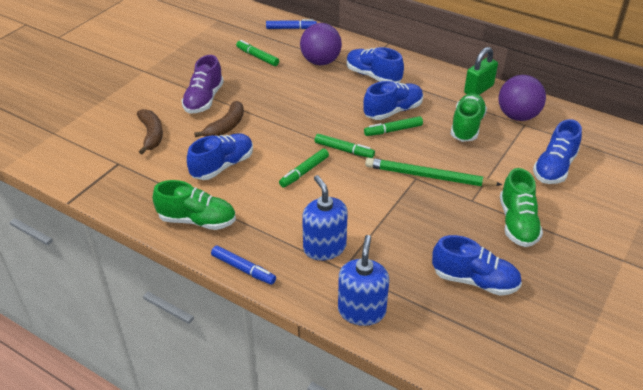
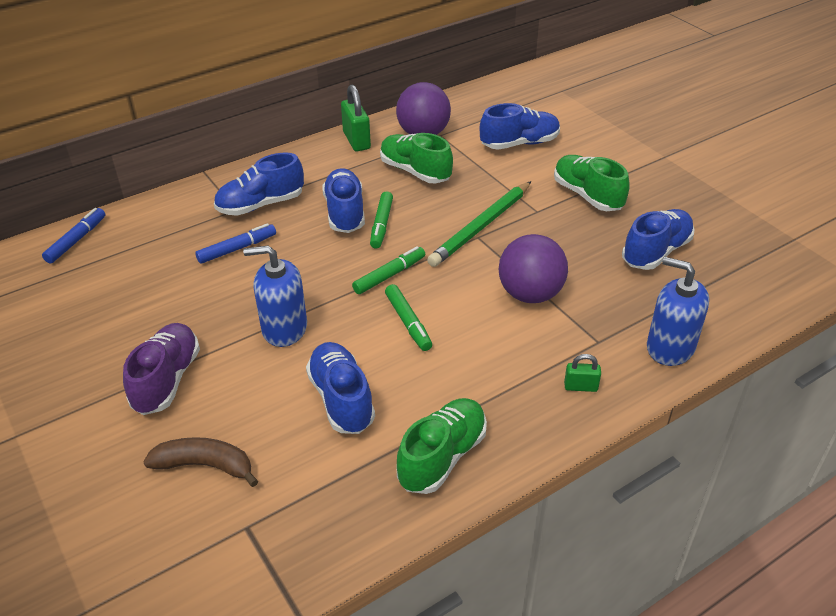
camera: 65 degrees left, 0 degrees up
purple shoe [181,55,224,113] -> purple shoe turned 120 degrees counterclockwise [123,323,200,415]
brown banana [194,101,244,137] -> none
blue marker [211,246,276,285] -> blue marker moved to [195,223,276,264]
green marker [236,40,279,66] -> none
purple ball [300,23,342,65] -> purple ball moved to [499,234,568,303]
blue soap dispenser [302,175,348,261] -> blue soap dispenser moved to [243,246,307,347]
green shoe [500,168,543,247] -> green shoe turned 150 degrees counterclockwise [554,155,630,211]
blue shoe [533,119,582,184] -> blue shoe turned 75 degrees counterclockwise [480,103,560,150]
none -> green padlock [564,354,601,392]

